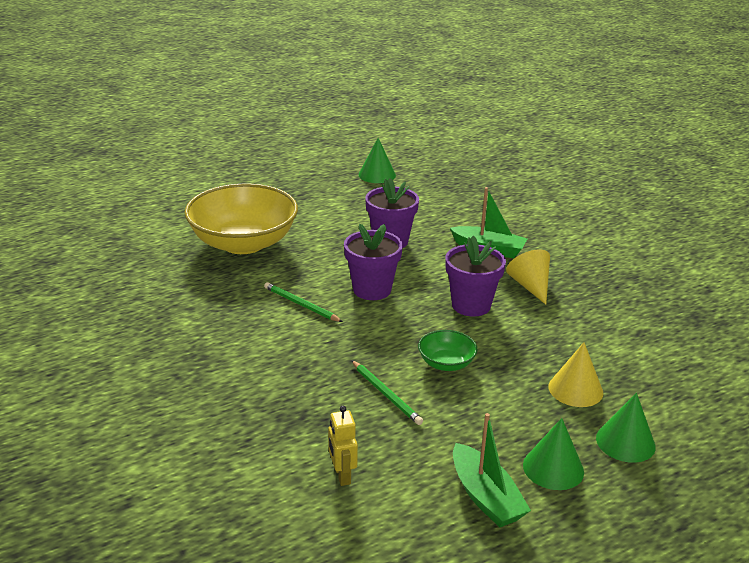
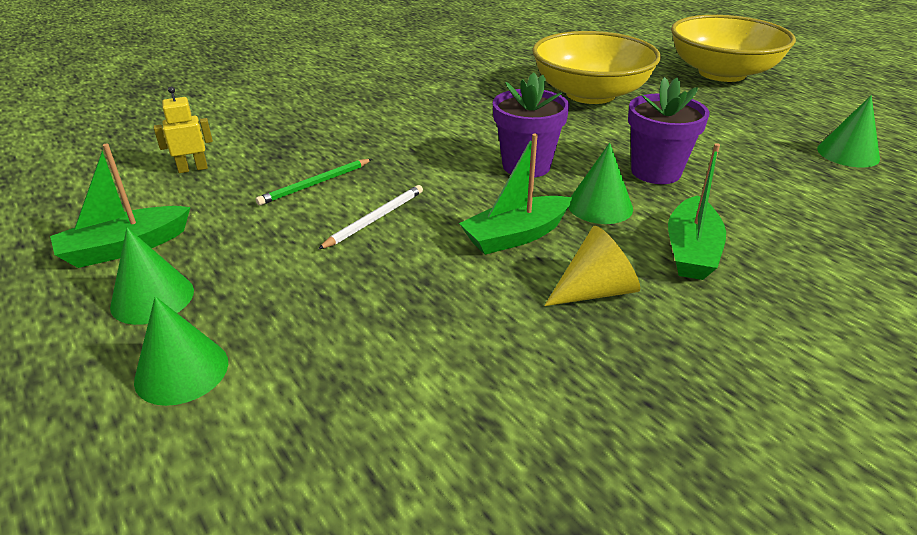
camera: 85 degrees right, 5 degrees up
green pencil [264,282,343,322] -> none
green bowl [418,330,478,371] -> white pencil [318,185,423,250]
purple flower pot [445,236,506,317] -> green boat [459,134,572,255]
yellow cone [548,342,603,407] -> none
none -> green cone [568,143,633,224]
none -> yellow bowl [671,15,796,82]

